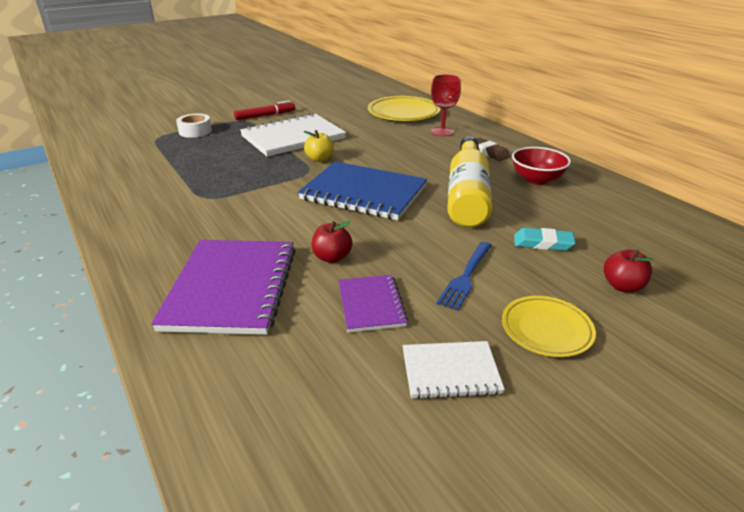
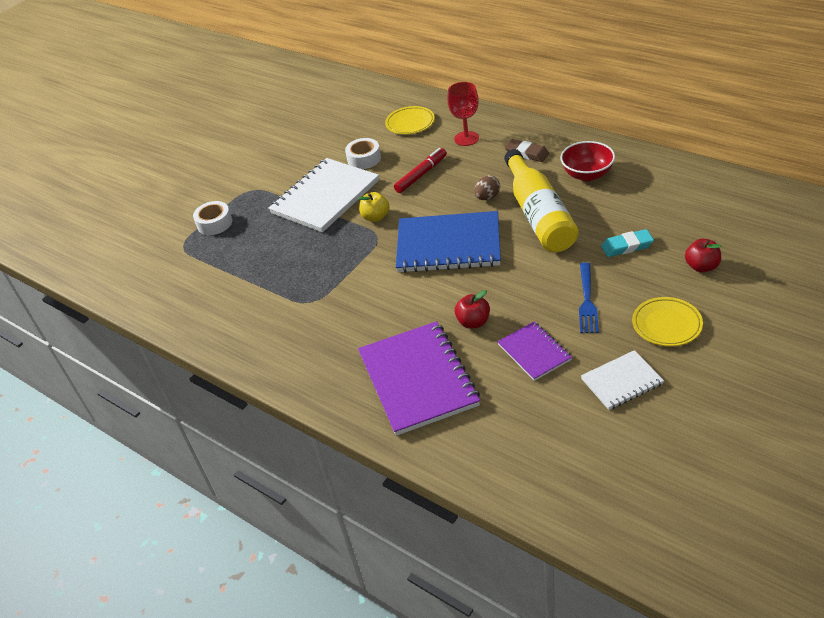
camera: 15 degrees left, 10 degrees up
red marker [234,100,295,120] -> red marker moved to [394,148,447,193]
yellow plate [368,96,441,121] -> yellow plate [385,106,435,134], size x0.62
none -> white tape [345,138,381,169]
none -> brown egg [474,175,500,200]

